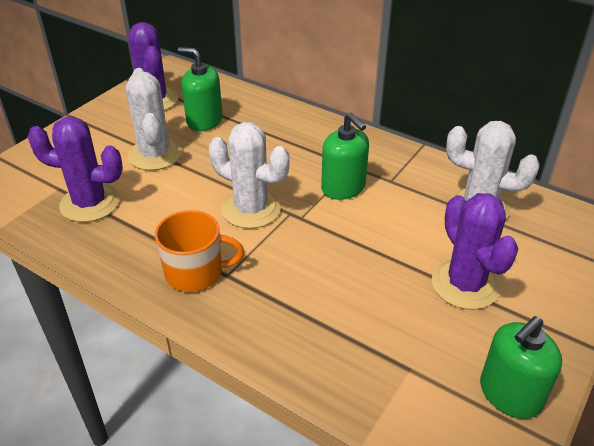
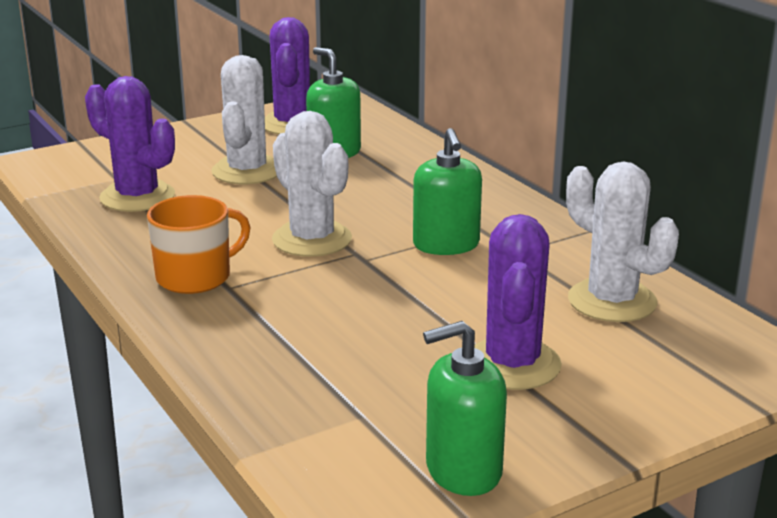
camera: 25 degrees right, 15 degrees down
orange mug [155,210,244,292] -> orange mug turned 60 degrees counterclockwise [147,195,251,294]

